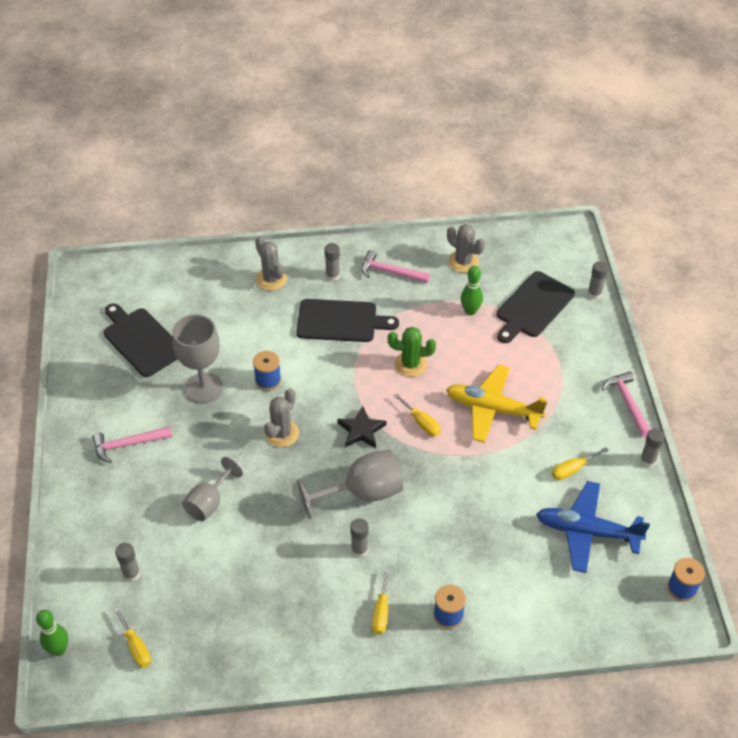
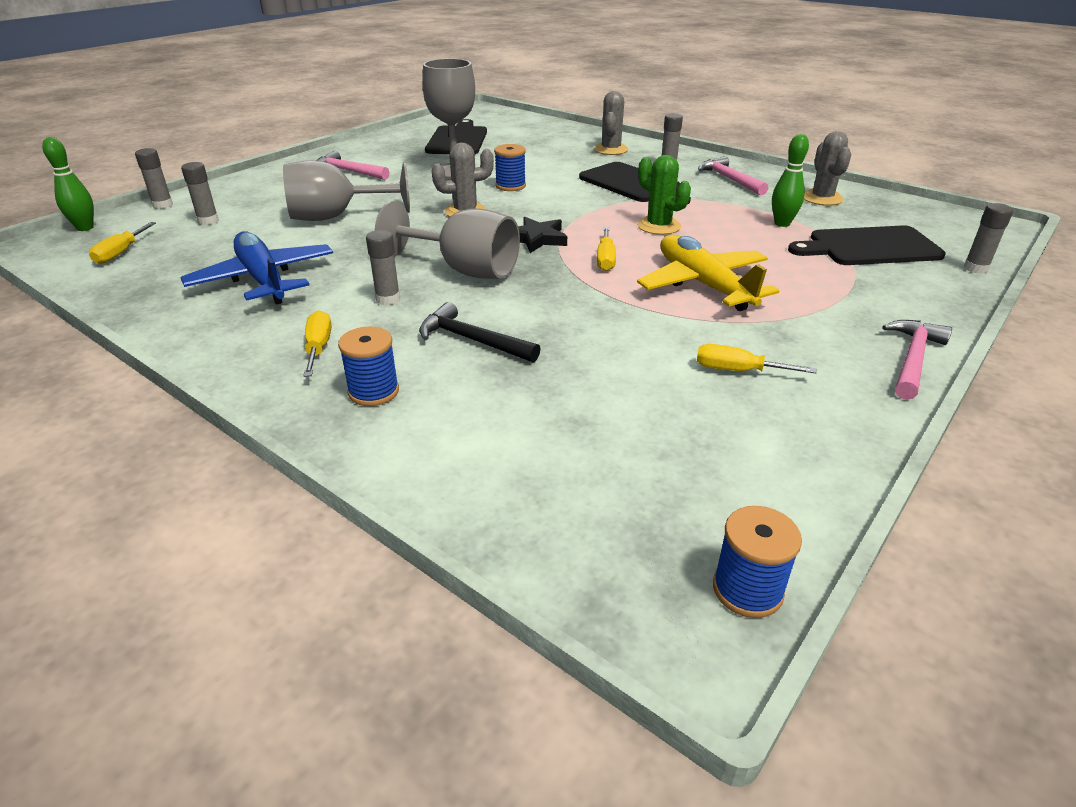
camera: 45 degrees right, 15 degrees down
grey goblet [182,457,243,521] -> grey goblet [283,160,410,221], size x1.52
yellow screwdriver [372,569,389,635] -> yellow screwdriver turned 120 degrees clockwise [303,310,332,377]
blue plane [536,481,650,573] -> blue plane moved to [180,231,333,305]
grey glue stick [640,428,665,468] -> grey glue stick moved to [135,148,173,209]
none -> black hammer [419,302,540,363]

